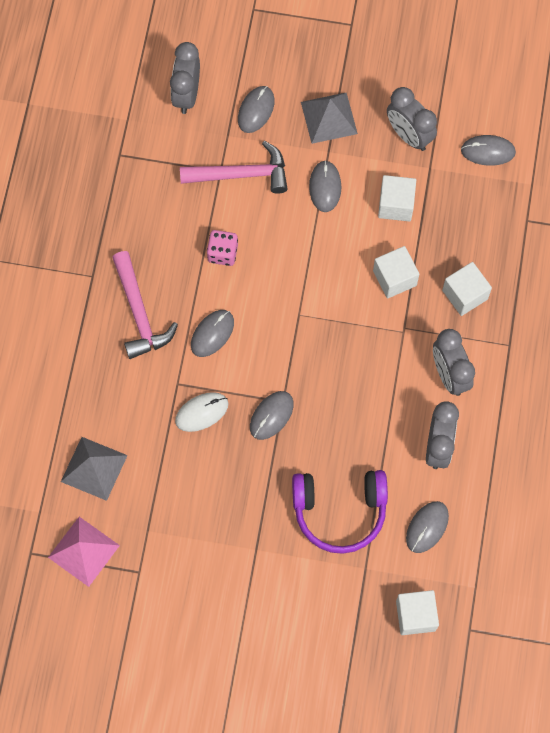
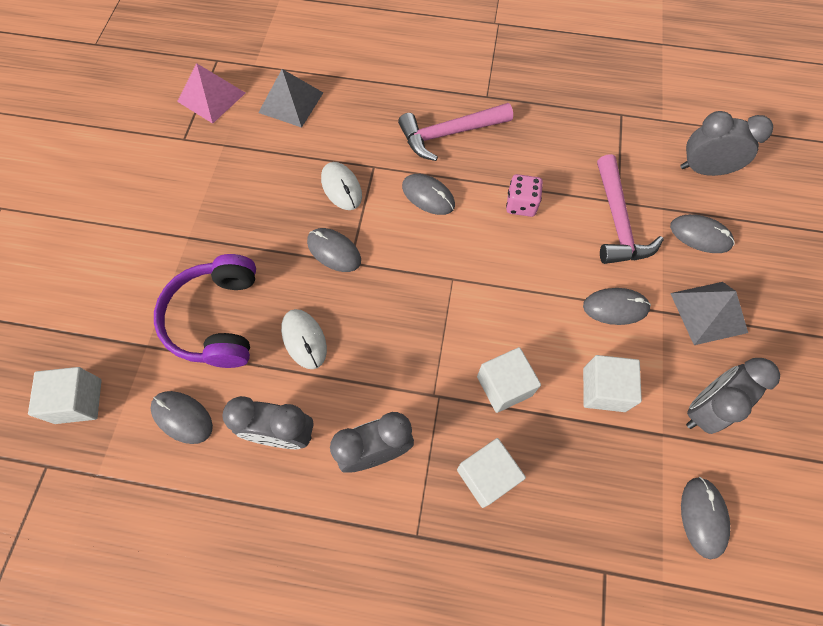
camera: 90 degrees right, 5 degrees down
none -> white mouse [281,309,327,369]

